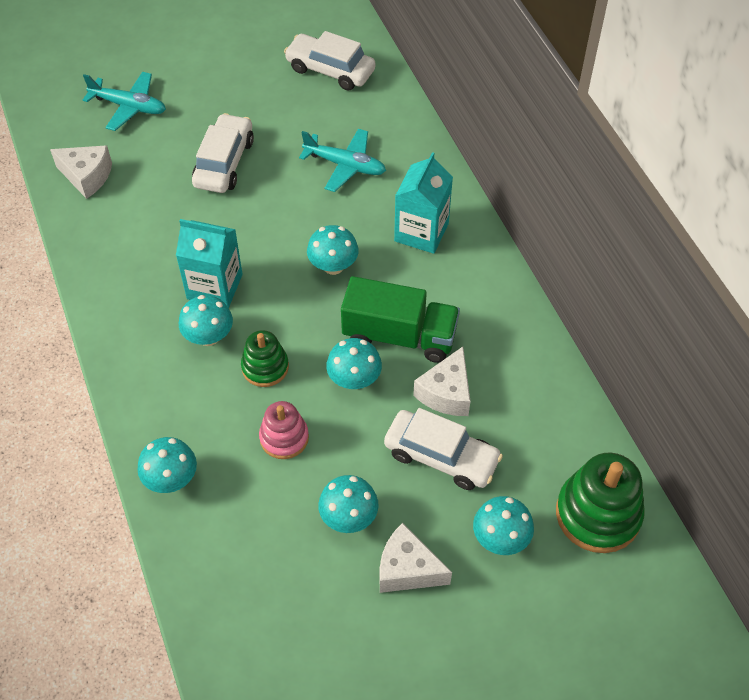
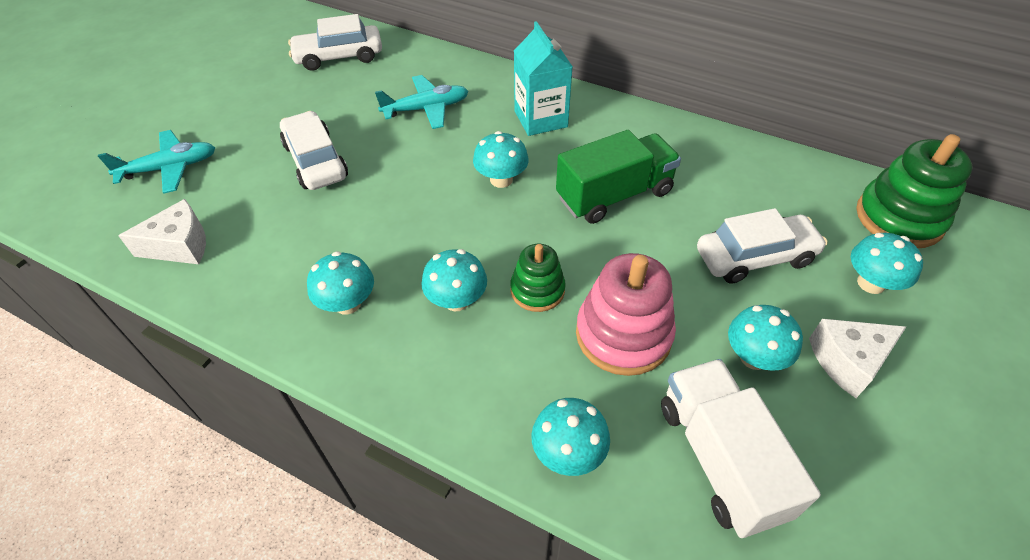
camera: 40 degrees left, 5 degrees down
turquoise carton [176,219,243,308] -> none
pink stacking toy [259,401,309,459] -> pink stacking toy [576,253,676,376], size x1.66
turquoise mushroom [326,338,382,389] -> turquoise mushroom moved to [307,251,374,315]
white cheese [413,347,471,416] -> none
none -> white truck [661,359,821,538]

